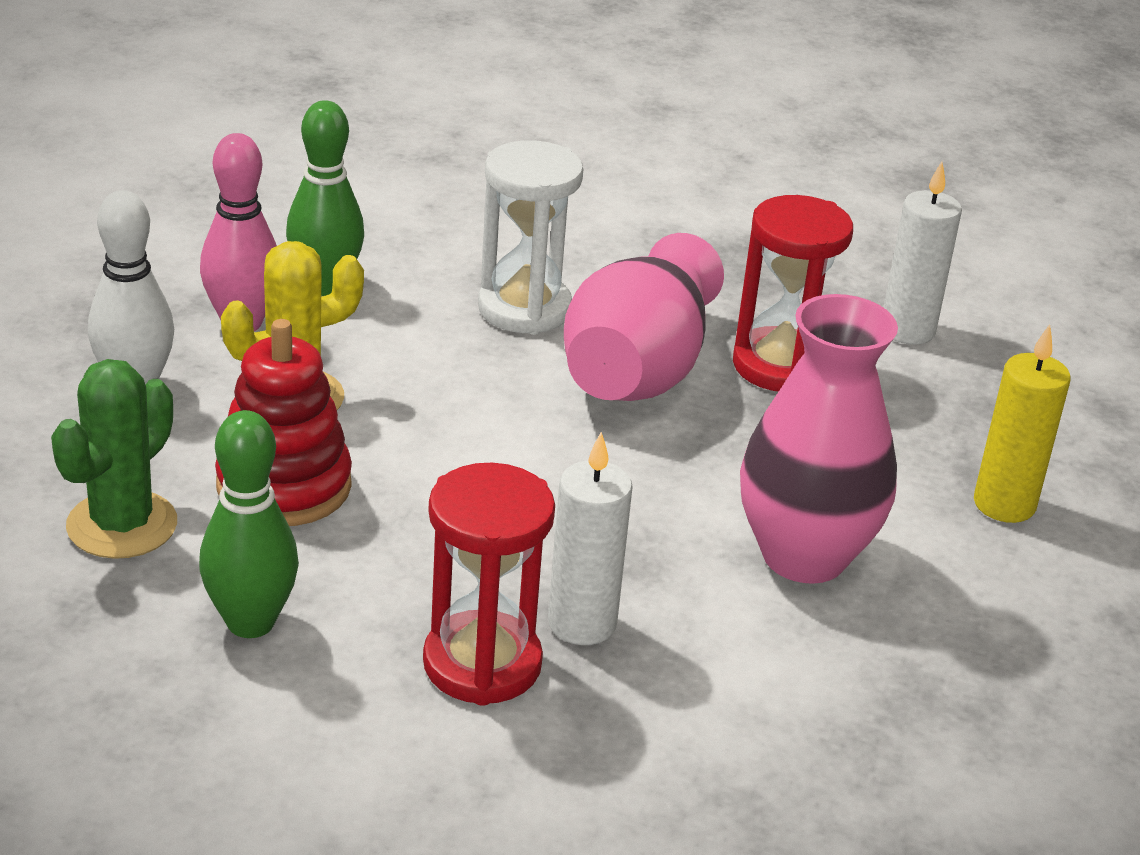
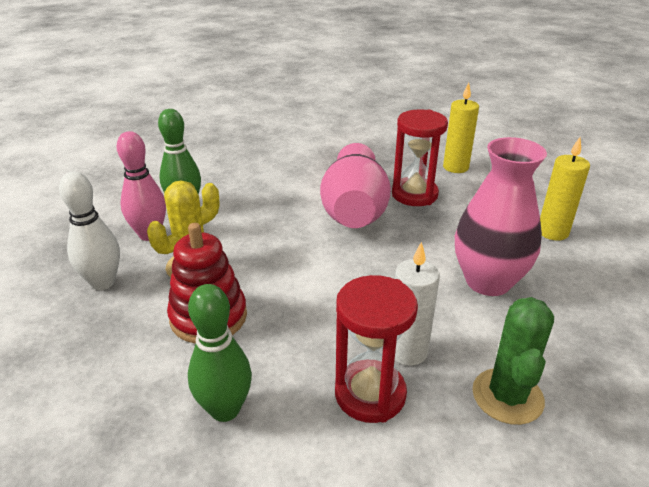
camera: 15 degrees left, 0 degrees up
green cactus [51,359,177,559] -> green cactus moved to [472,297,554,425]
white hourglass [478,140,583,335] -> none
white candle [883,161,962,345] -> yellow candle [443,83,479,173]

